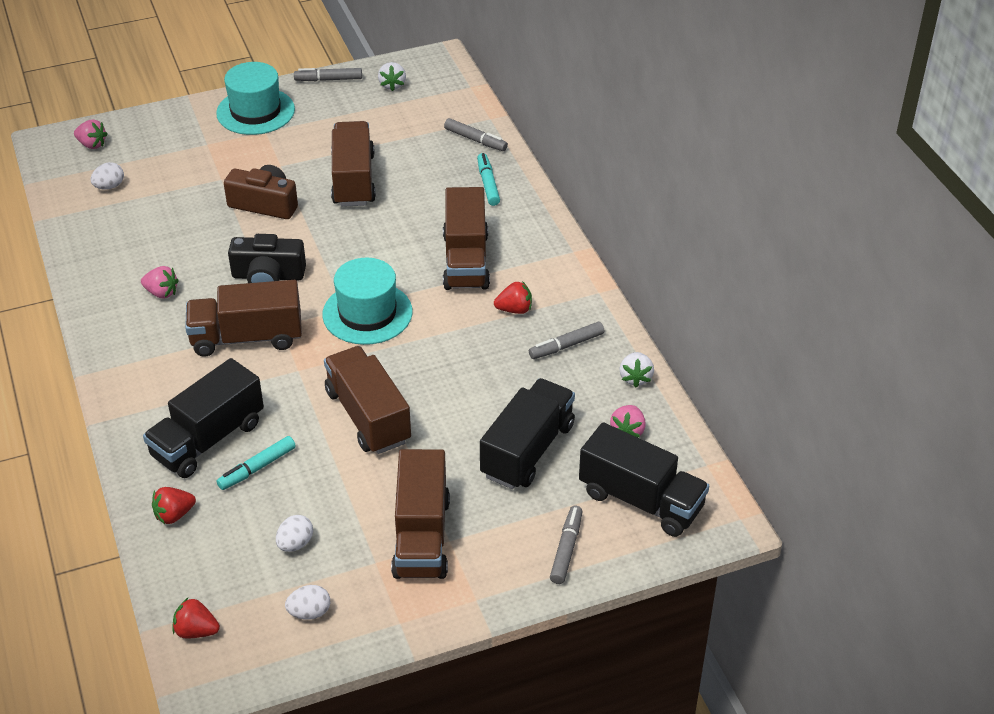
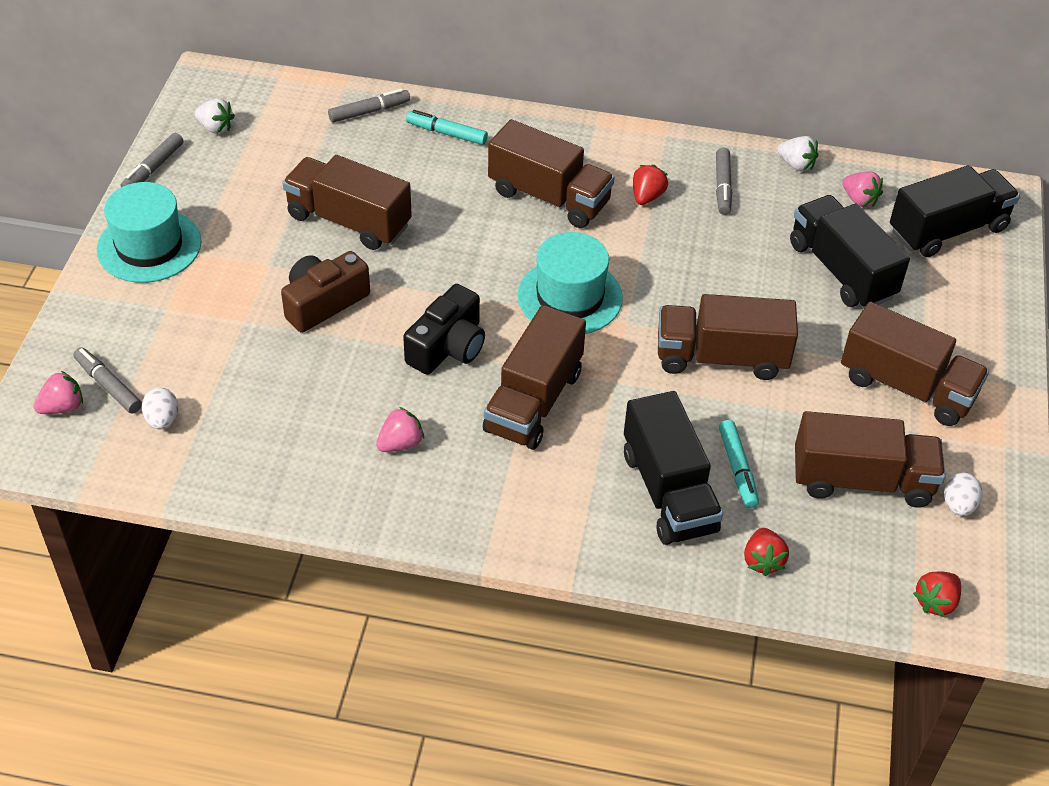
camera: 60 degrees left, 5 degrees up
white egg [276,515,313,552] -> brown truck [795,411,945,508]
grey marker [550,506,583,584] -> grey marker moved to [74,347,142,414]

